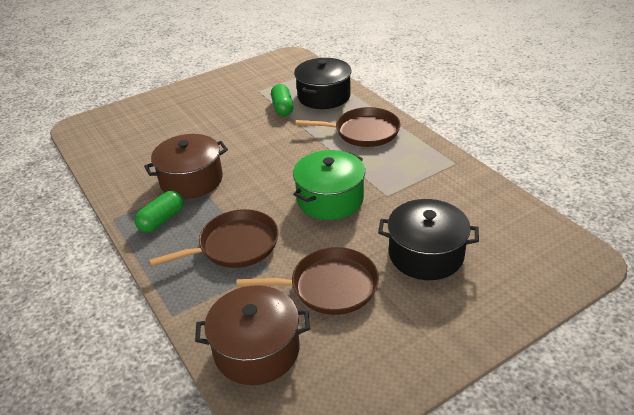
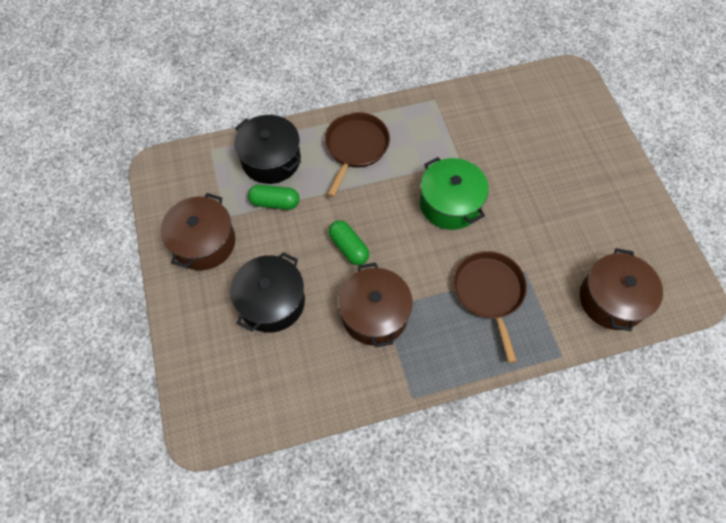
camera: 75 degrees left, 25 degrees up
green capsule [134,190,184,232] -> green capsule moved to [328,220,369,265]
brown pan [237,247,379,315] -> none
black pot [378,199,479,280] -> black pot moved to [230,252,305,332]
none -> brown pot [161,193,235,270]

